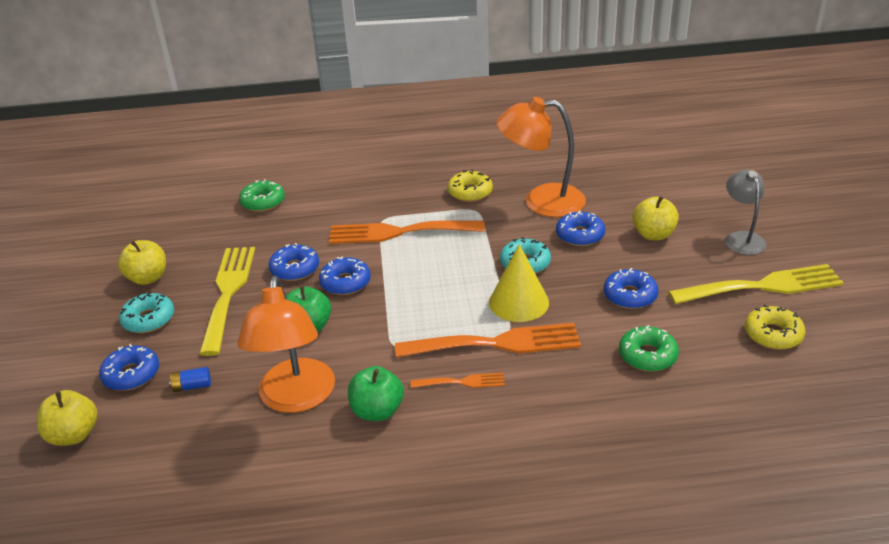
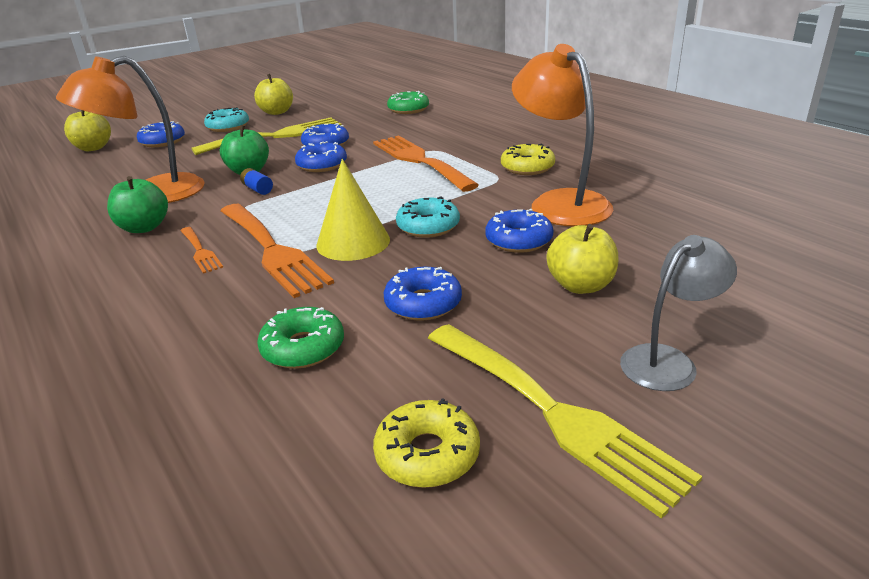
camera: 60 degrees right, 5 degrees down
blue battery [169,367,211,392] -> blue battery moved to [240,168,273,195]

